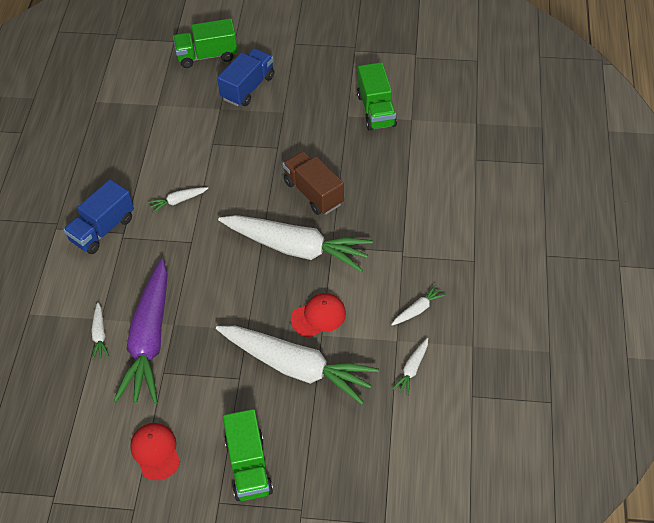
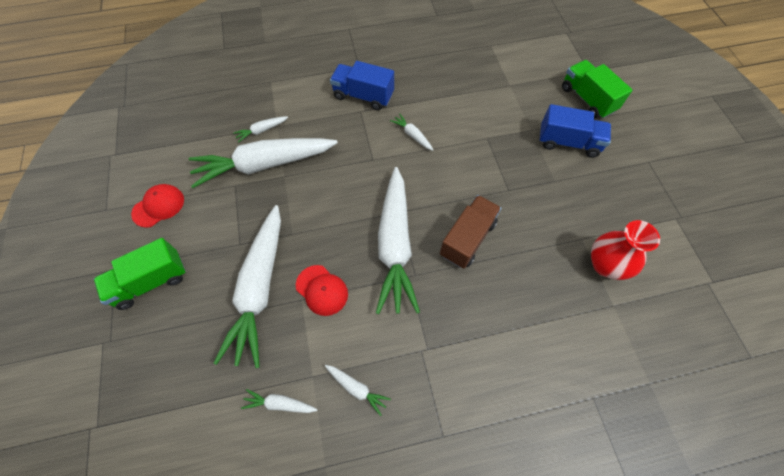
camera: 70 degrees right, 10 degrees up
purple carrot [114,259,168,403] -> white carrot [189,138,337,188]
green truck [357,62,397,131] -> red vase [591,220,660,280]

